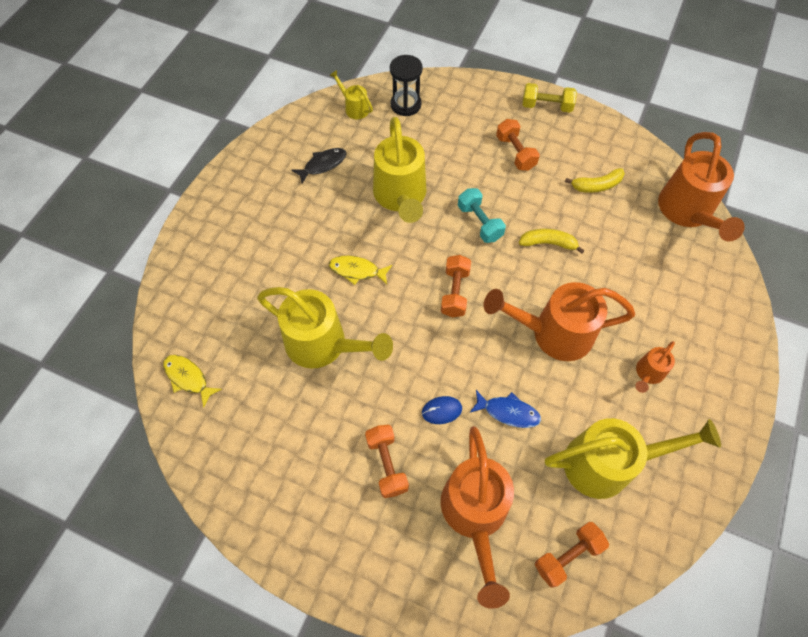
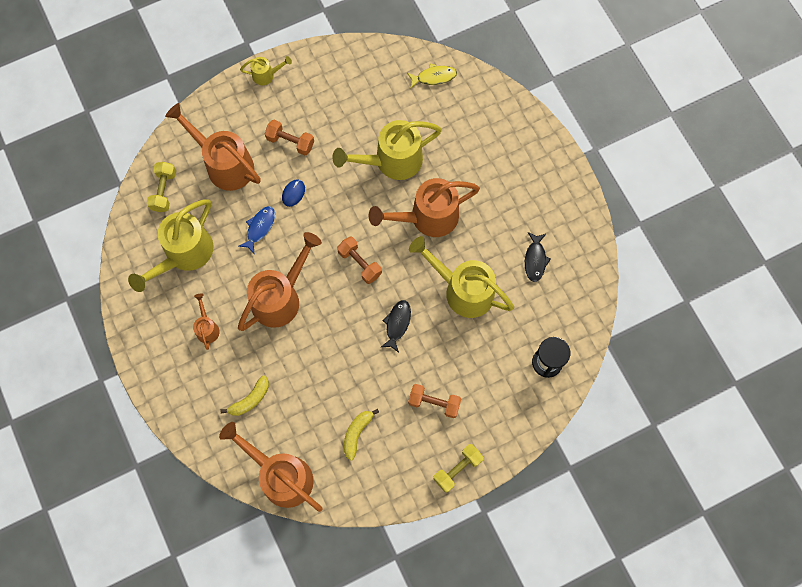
camera: 130 degrees right, 10 degrees up
yellow watering can [329,70,373,119] -> yellow watering can moved to [240,56,292,85]
yellow fish [329,256,392,285] -> orange watering can [369,178,480,237]
turquoise dumbbell [458,188,506,243] -> black fish [381,300,411,353]
blue fish [470,390,541,428] -> blue fish turned 150 degrees clockwise [239,206,275,254]
yellow banana [519,229,585,254] -> yellow banana moved to [220,375,269,416]
orange dumbbell [535,522,609,587] -> yellow dumbbell [147,162,176,212]

